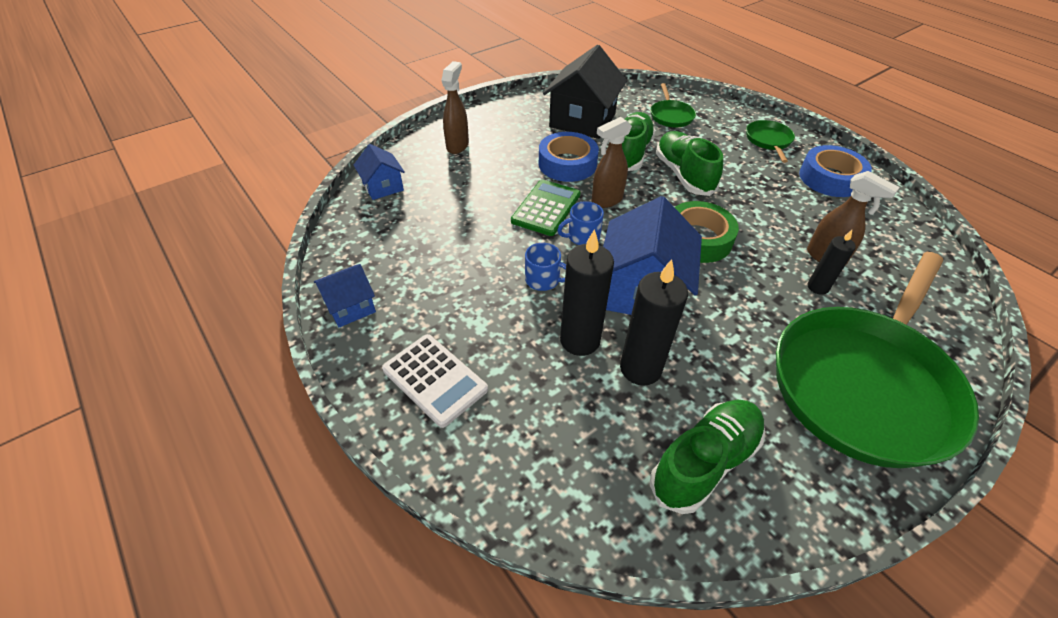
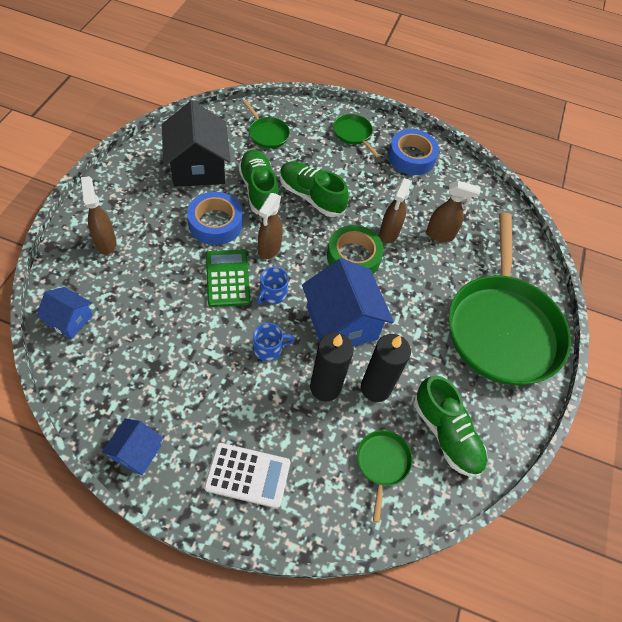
camera: 40 degrees left, 10 degrees up
green shoe [650,400,765,514] -> green shoe turned 135 degrees clockwise [414,376,487,477]
black candle [808,230,856,295] -> none
none -> green pan [357,430,412,523]
none -> brown spray bottle [379,178,412,243]

